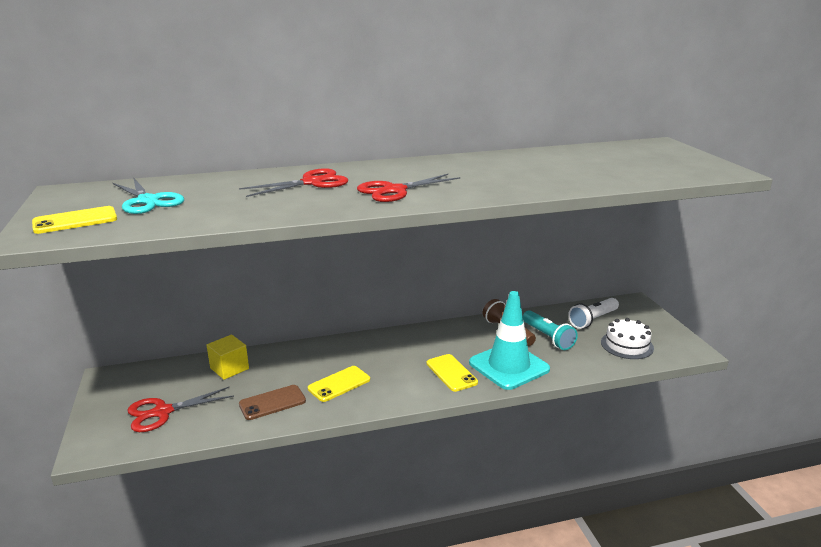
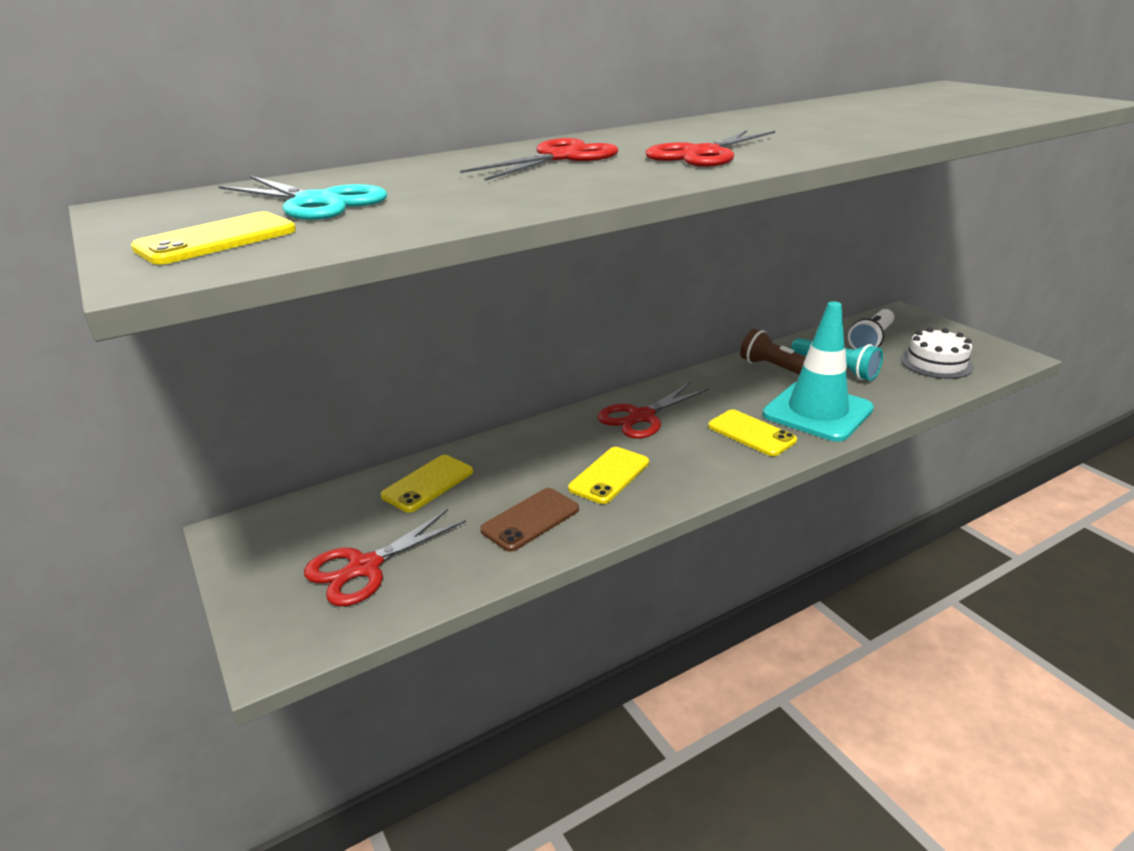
camera: 15 degrees left, 5 degrees up
yellow cube [206,335,249,380] -> yellow phone [381,455,473,513]
none -> red scissors [597,382,709,439]

